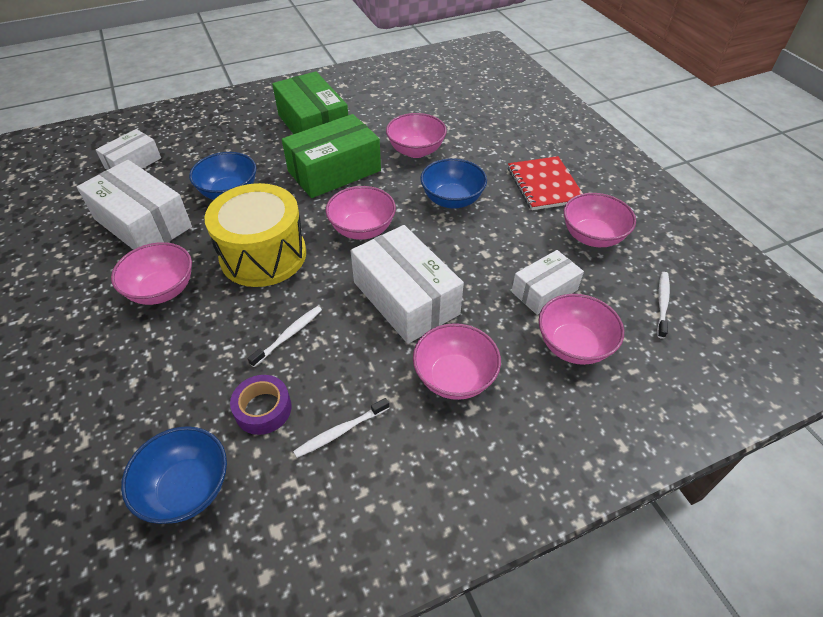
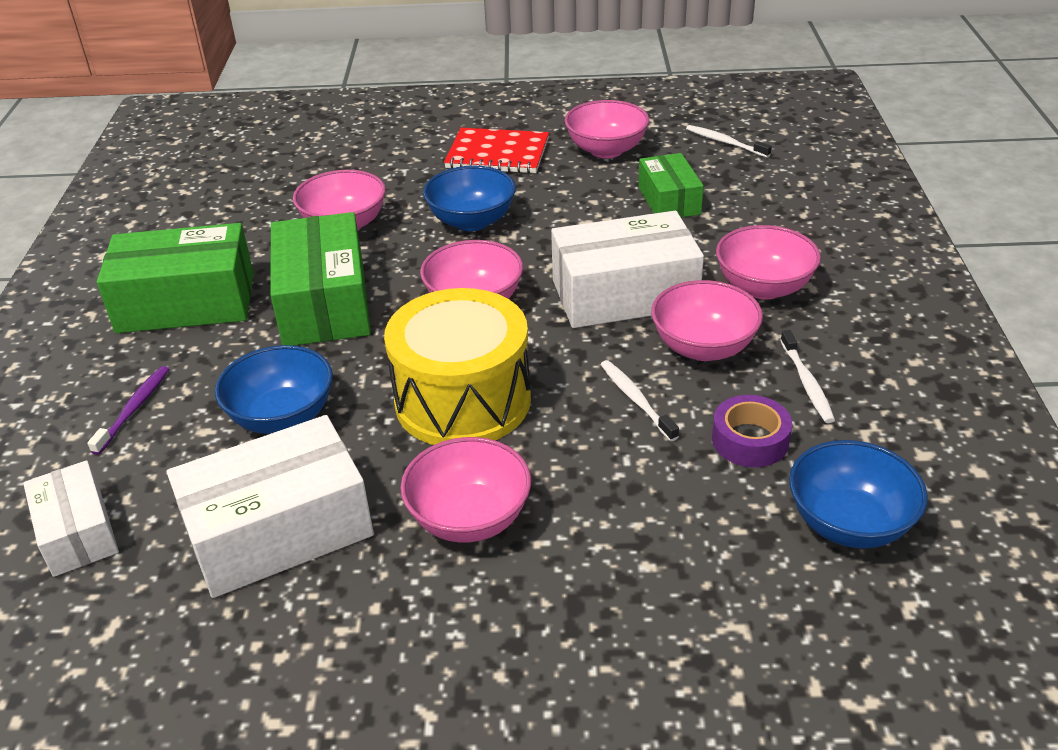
camera: 65 degrees left, 10 degrees down
white box [512,250,584,315] -> green box [638,153,704,218]
pink bowl [539,294,624,365] -> pink bowl moved to [651,280,763,361]
none -> purple toothbrush [87,366,169,455]

